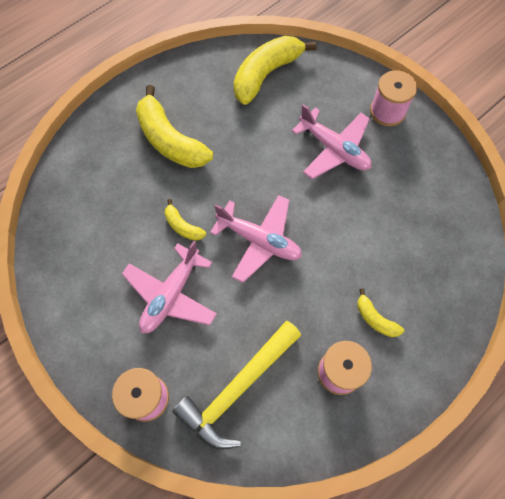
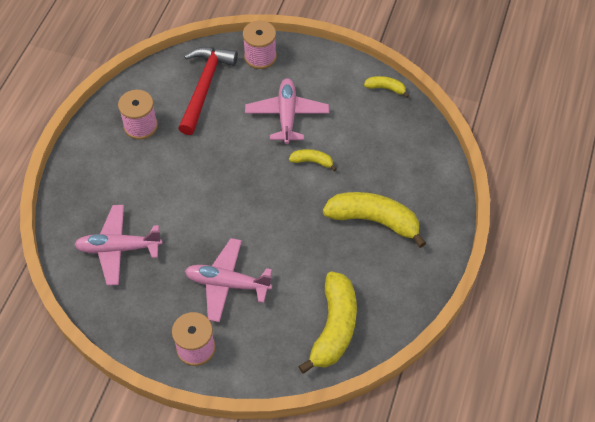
camera: 150 degrees right, 10 degrees down
yellow hammer [172,321,301,450] -> red hammer [178,47,238,135]
pink plane [210,195,302,283] -> pink plane moved to [74,205,163,285]
yellow banana [357,288,404,337] -> yellow banana moved to [364,76,409,98]

